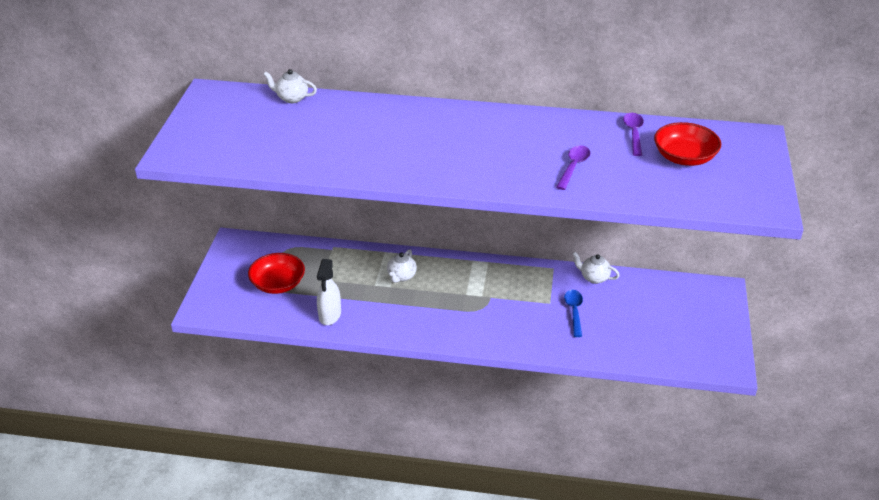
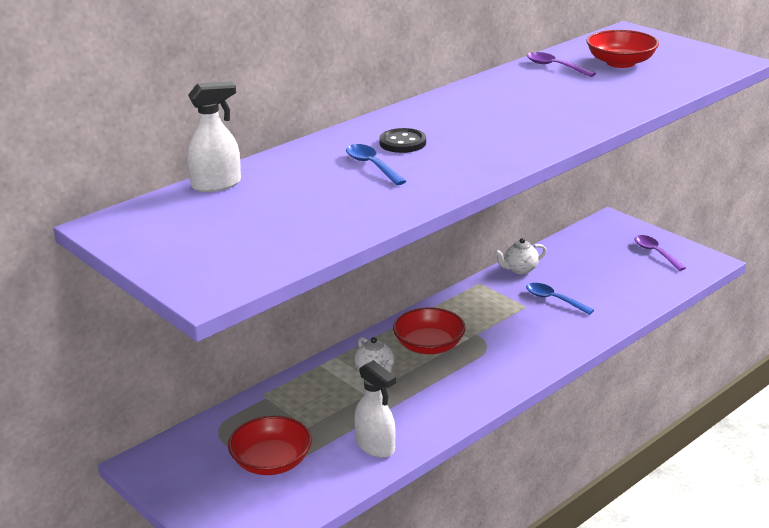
camera: 50 degrees left, 10 degrees down
white teapot [263,69,317,103] -> white spray bottle [187,81,241,192]
purple spoon [556,145,591,190] -> purple spoon moved to [634,235,686,271]
none -> blue spoon [346,144,407,185]
none -> black button [379,128,426,153]
none -> red bowl [393,308,465,354]

